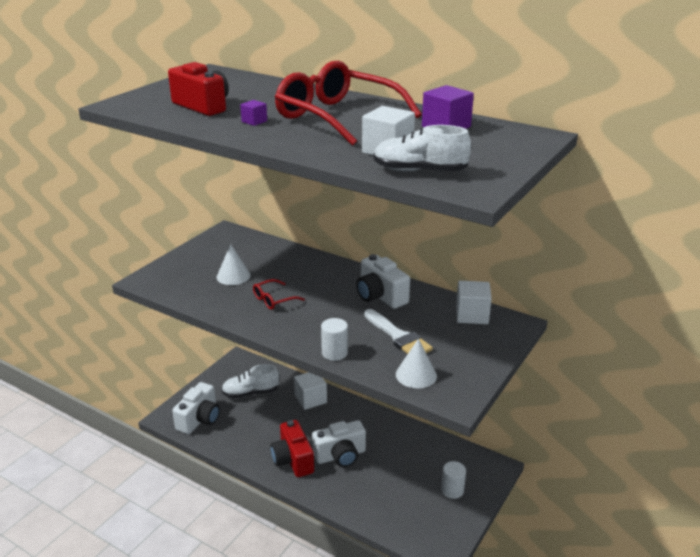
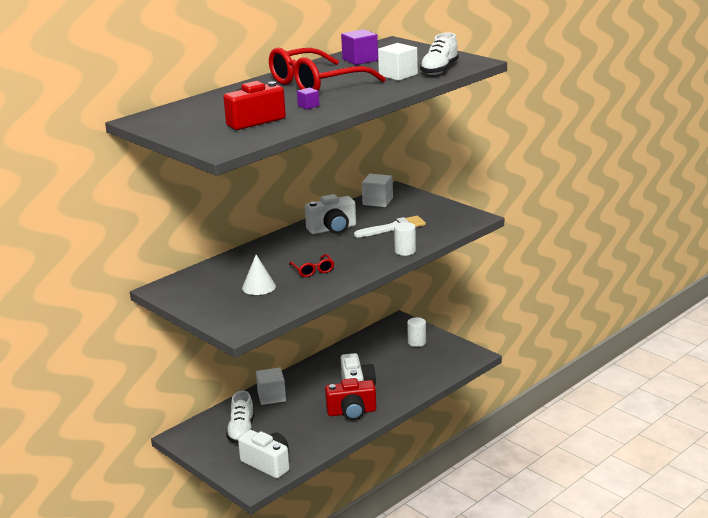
camera: 75 degrees left, 5 degrees down
white cone [396,339,437,388] -> none

